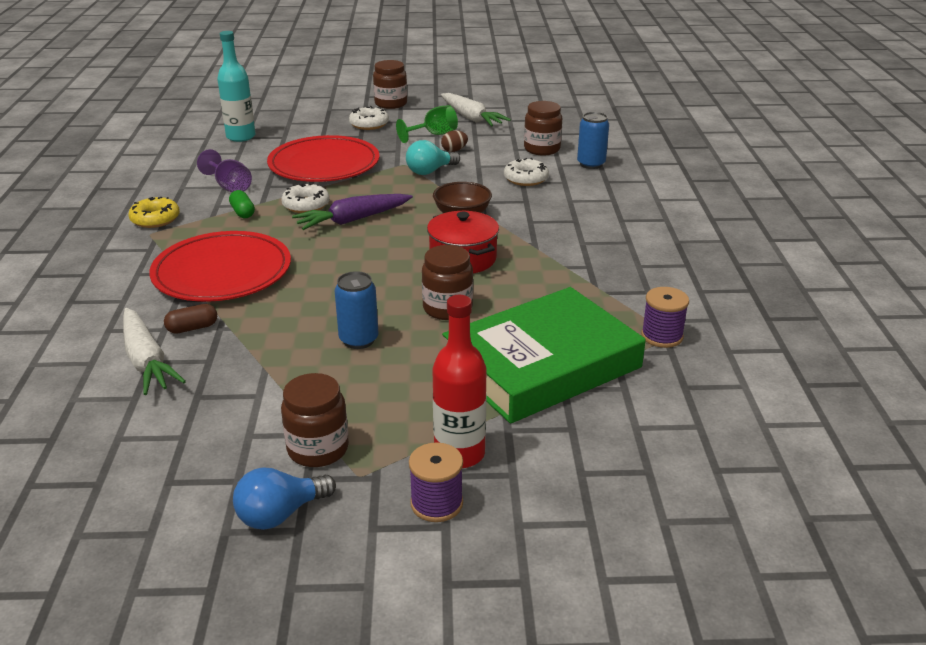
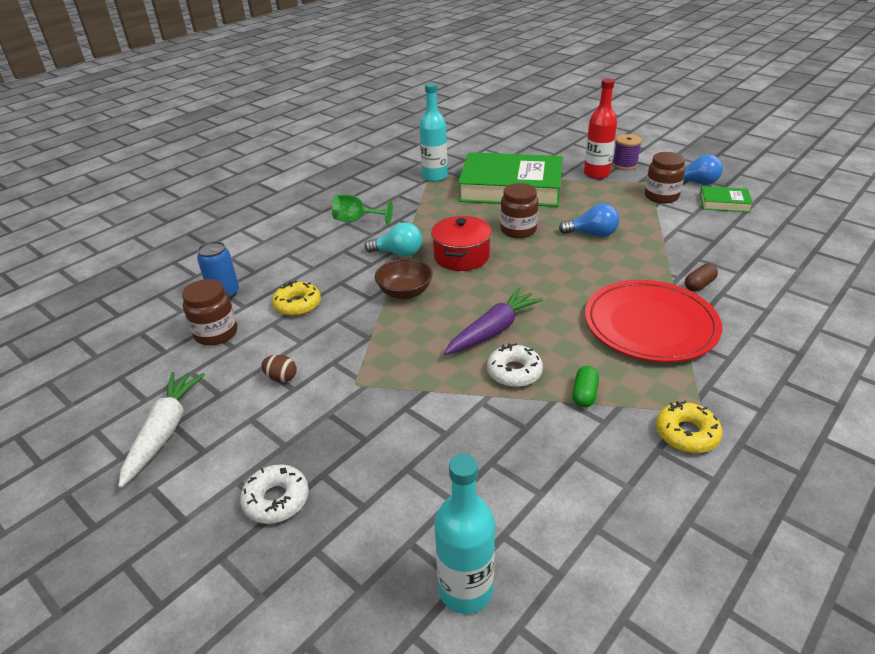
camera: 135 degrees left, 5 degrees up
white carrot [123,308,186,395] -> none
brown capsule [164,304,217,334] -> brown capsule turned 60 degrees counterclockwise [685,264,718,292]
purple goblet [197,149,252,192] -> none
red plate [267,135,380,182] -> none
purple carrot [292,194,413,230] -> purple carrot turned 60 degrees counterclockwise [444,287,543,355]
blue can [335,271,378,349] -> blue light bulb [559,203,619,237]
brown jar [373,60,407,109] -> none
green goblet [396,105,458,143] -> green goblet moved to [332,194,393,225]
turquoise light bulb [406,140,460,175] -> turquoise light bulb moved to [365,222,422,256]
white donut [504,158,549,186] -> yellow donut [272,281,321,316]
purple spool [641,287,689,348] -> turquoise bottle [419,83,448,182]
none -> green book [700,186,753,212]

